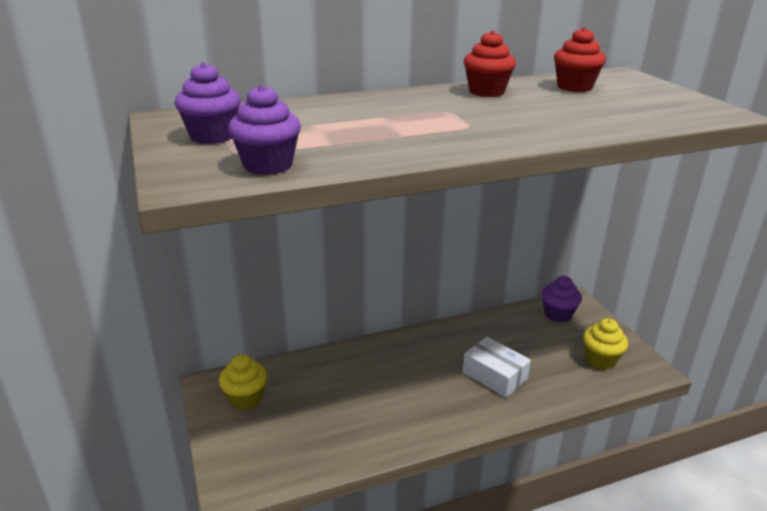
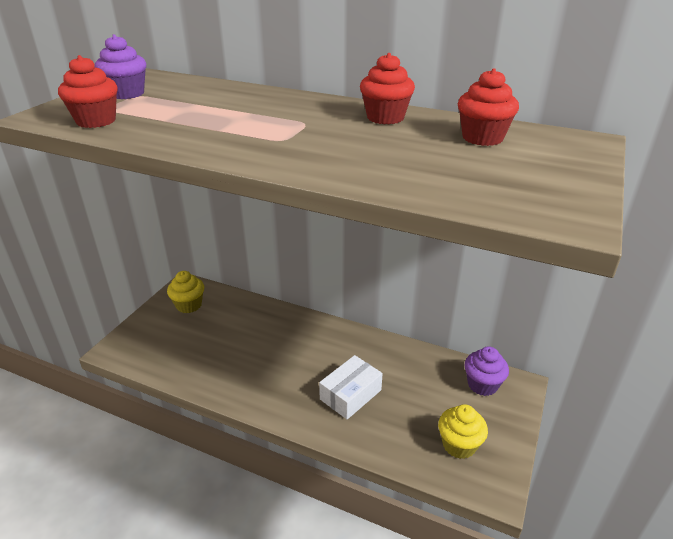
camera: 45 degrees right, 5 degrees up
purple cupcake [228,84,301,175] -> red cupcake [58,55,117,128]
white box [463,337,531,398] -> white box turned 45 degrees clockwise [319,355,383,419]

